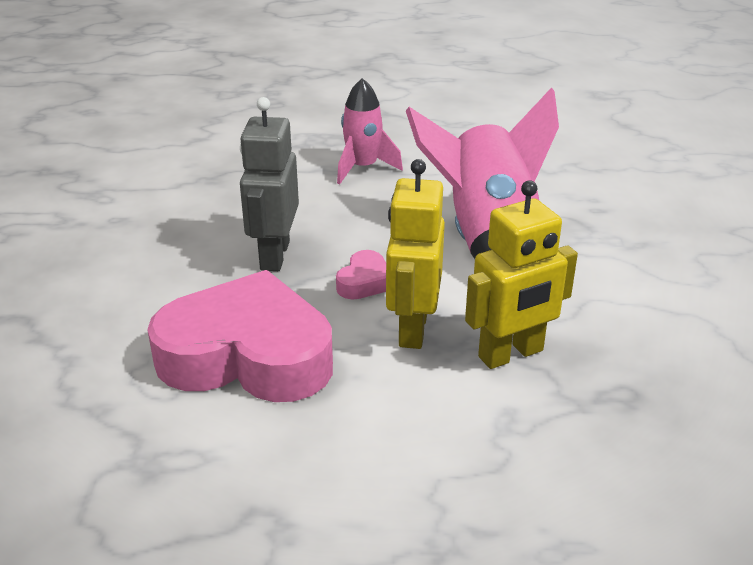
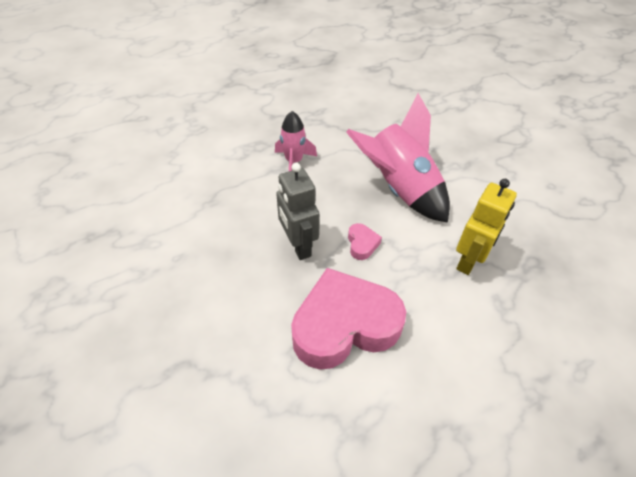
camera: 30 degrees left, 15 degrees up
yellow robot [386,159,445,349] -> none

